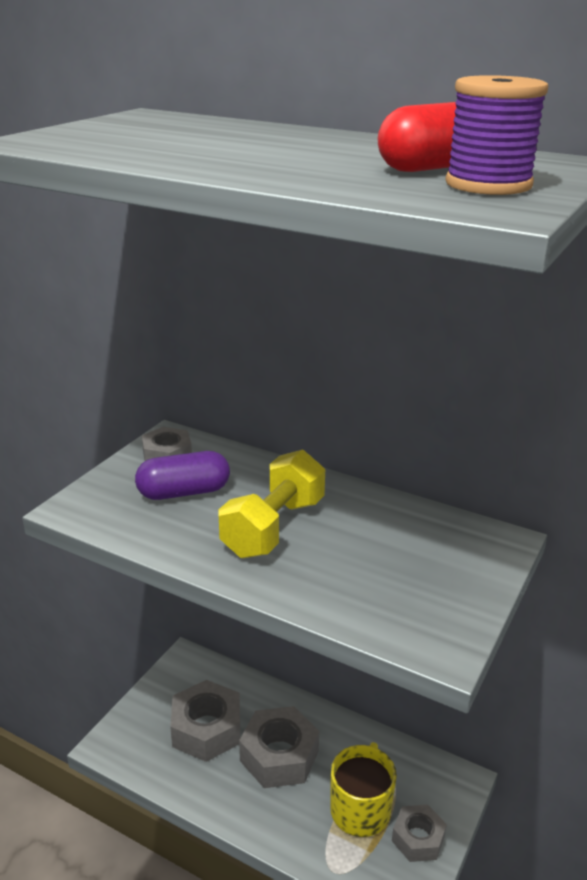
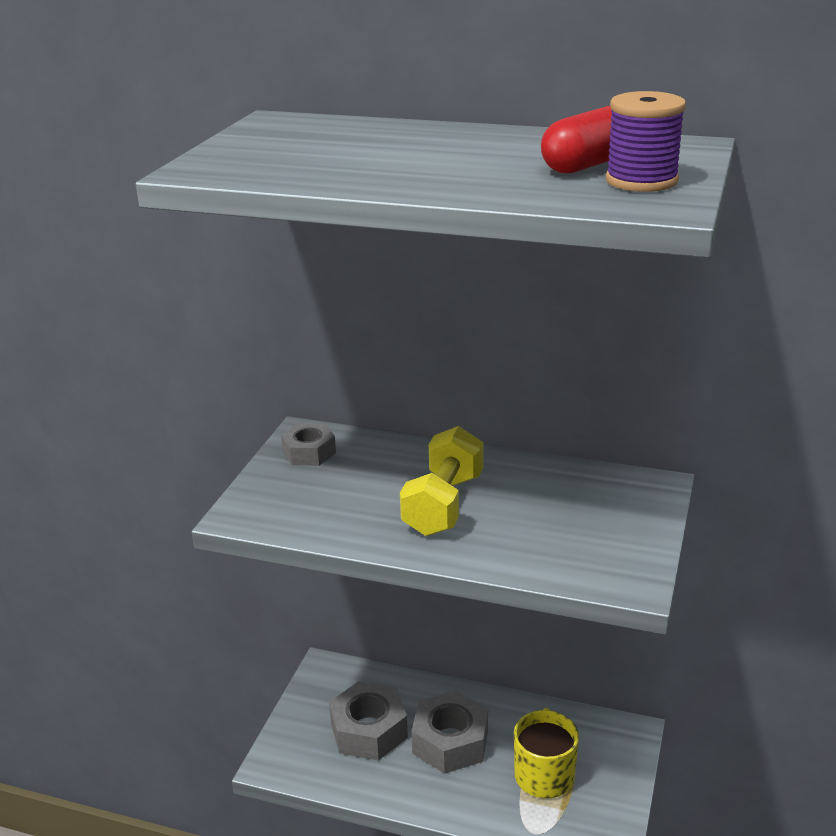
camera: 10 degrees left, 0 degrees up
purple capsule [135,451,230,500] -> none
grey nut [392,805,447,862] -> none

